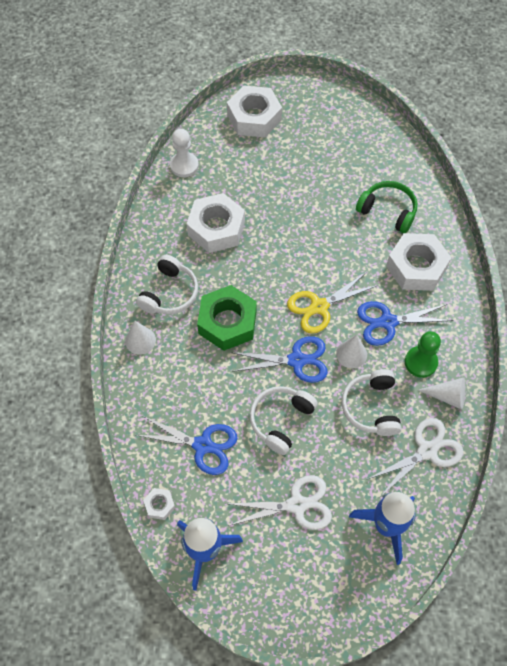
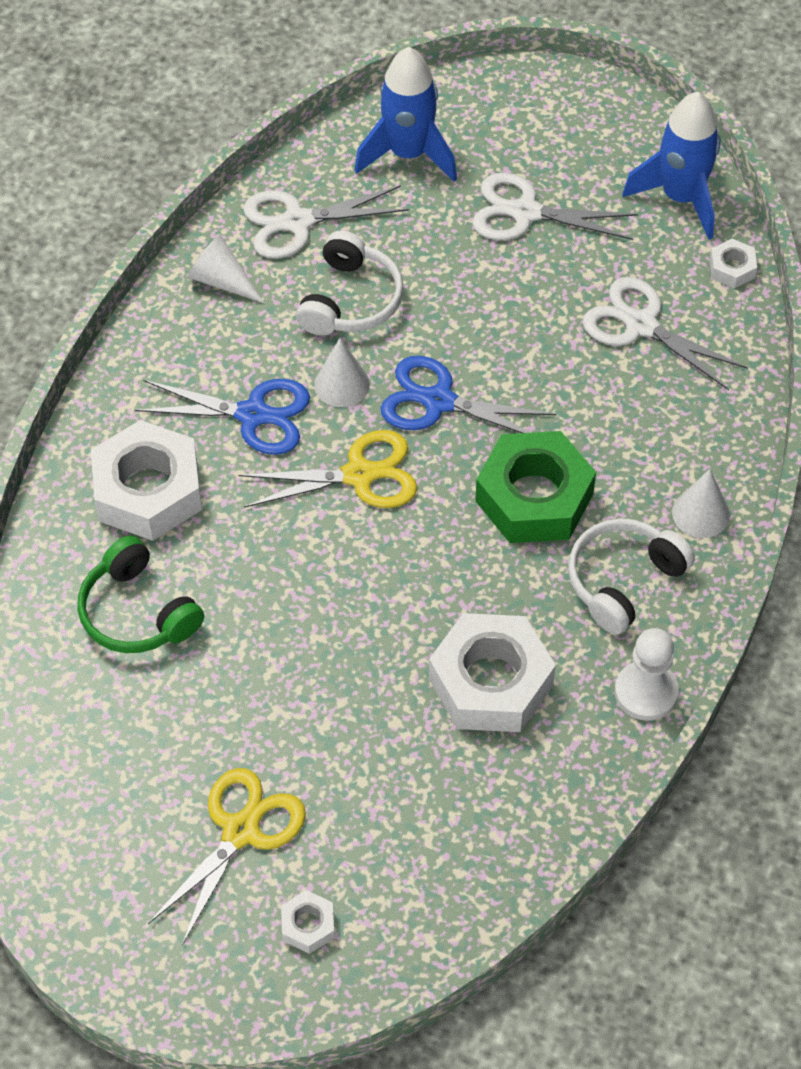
camera: 160 degrees left, 5 degrees down
blue scissors [136,416,238,475] -> white scissors [582,277,748,390]
white pawn [170,129,199,177] -> white pawn moved to [615,628,679,721]
white nut [227,86,282,137] -> white nut [281,890,335,954], size x0.45
white headphones [250,386,318,455] -> none
green pawn [405,331,441,378] -> none
none -> yellow scissors [148,768,306,946]

